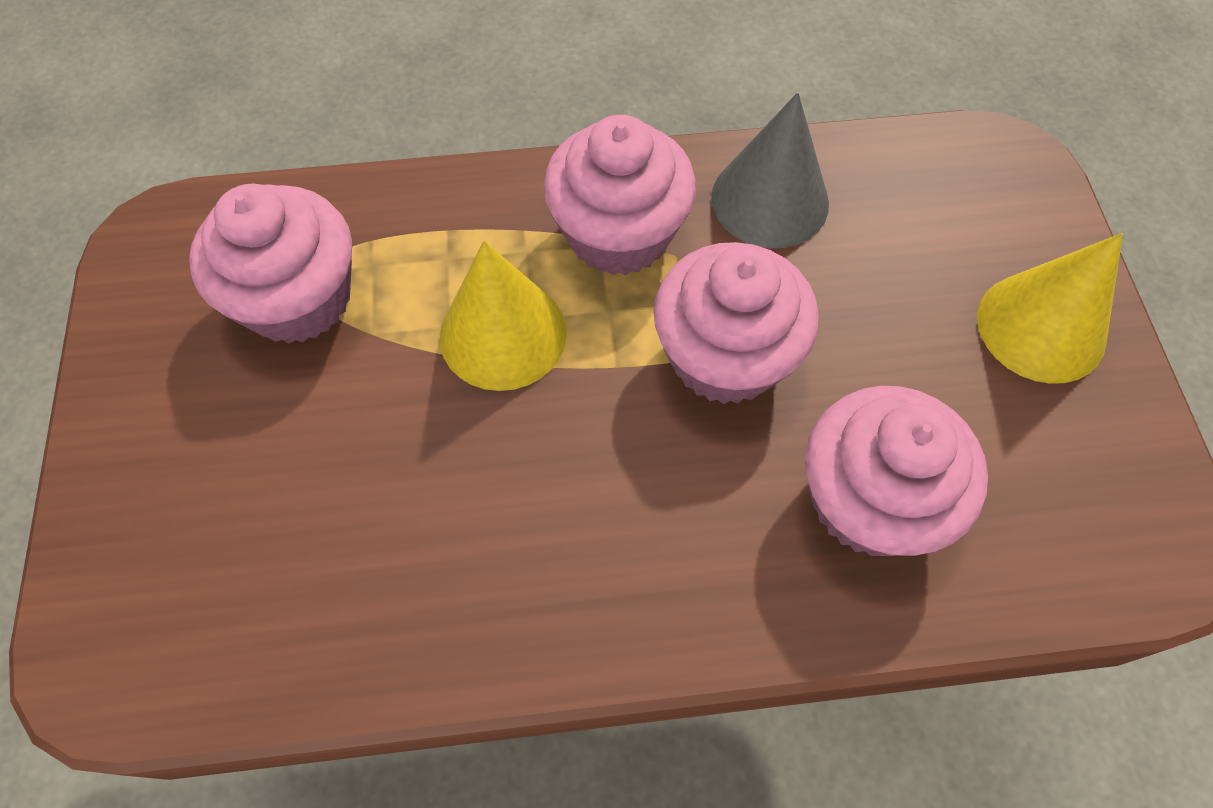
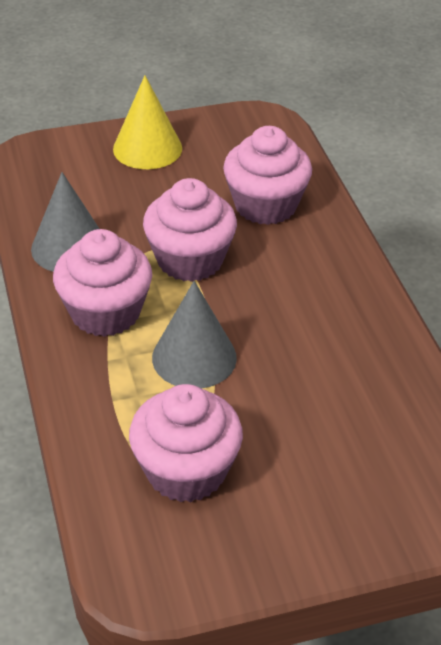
camera: 100 degrees left, 20 degrees down
yellow cone [440,241,567,391] -> grey cone [152,281,237,389]

